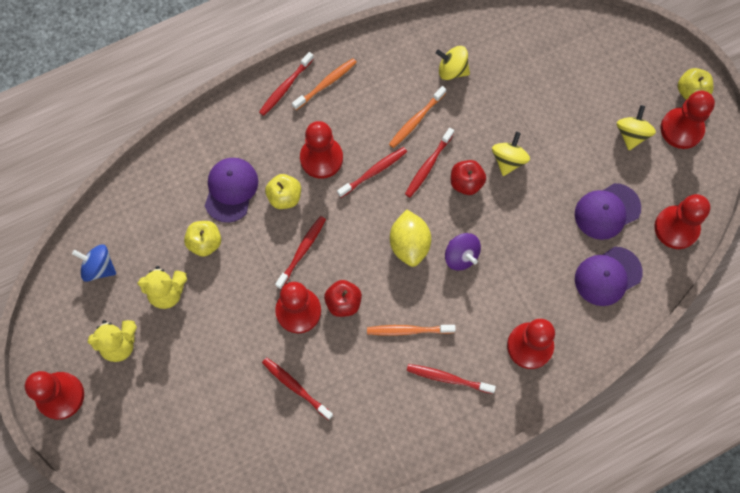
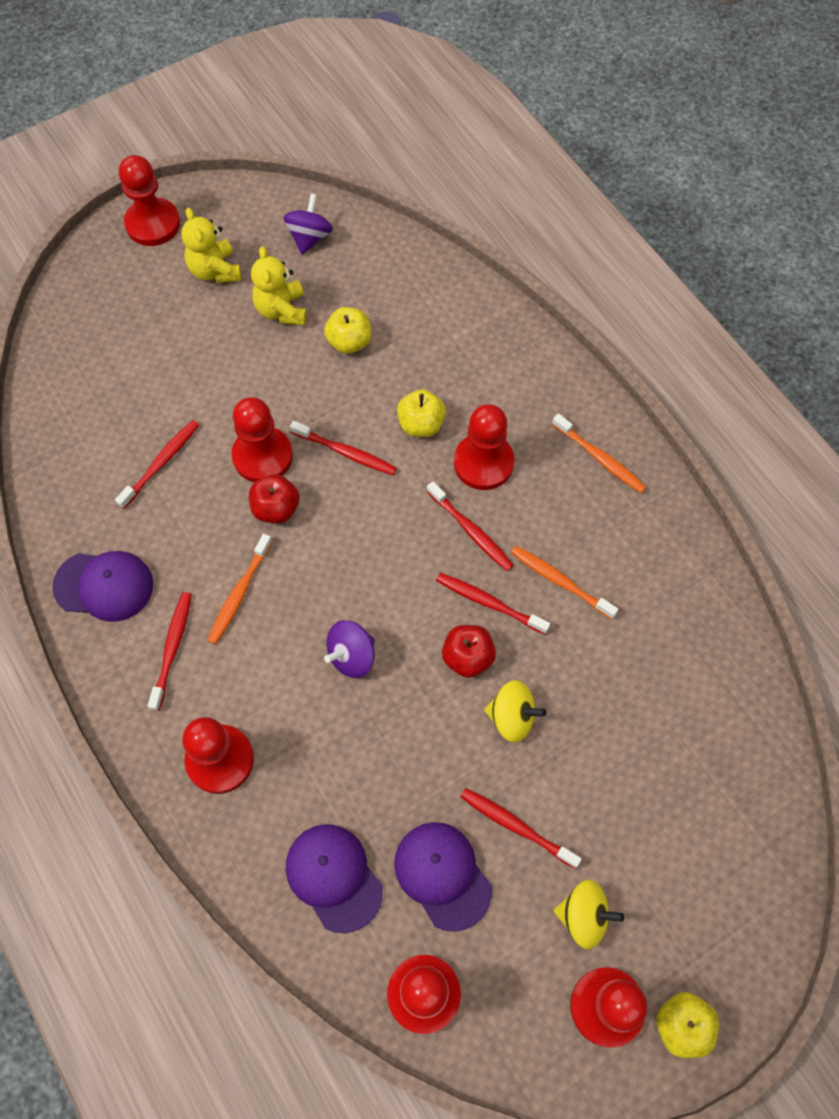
camera: 85 degrees right, 5 degrees down
blue spinning top [72,244,116,282] -> purple spinning top [283,193,333,255]
purple cap [205,158,258,223] -> purple cap moved to [52,551,153,622]
red toothbrush [259,52,314,116] -> red toothbrush moved to [460,788,582,869]
orange toothbrush [367,325,456,336] -> orange toothbrush turned 150 degrees counterclockwise [207,534,272,644]
yellow lemon [390,210,431,267] -> none
yellow spinning top [436,46,470,80] -> none

